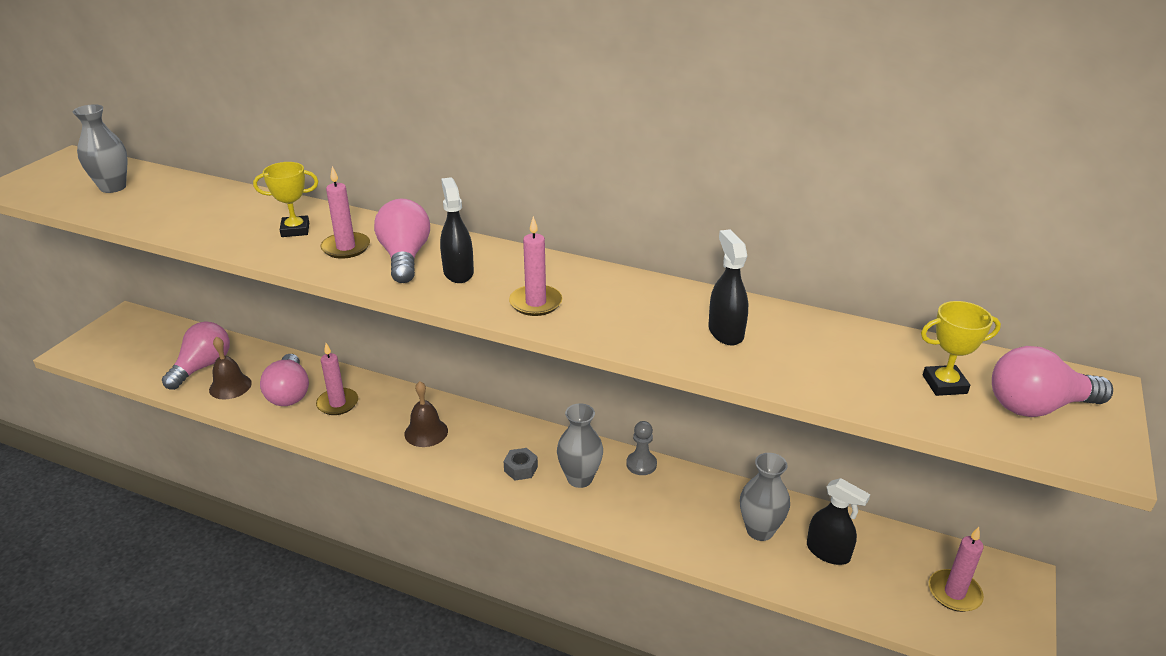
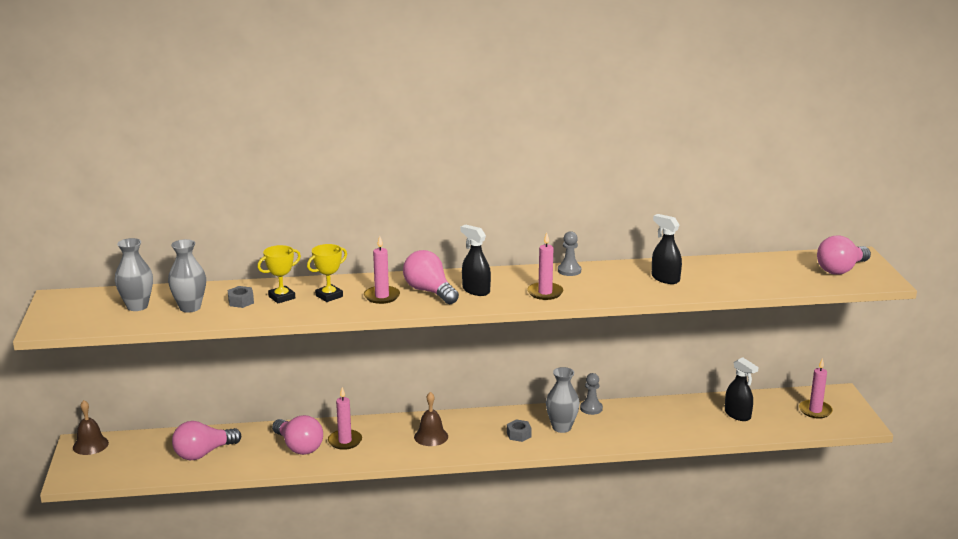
camera: 30 degrees left, 10 degrees down
pink light bulb [162,322,230,390] -> pink light bulb turned 120 degrees counterclockwise [172,421,241,460]
brown bell [209,336,252,399] -> brown bell moved to [73,400,109,455]
grey vase [740,453,790,541] -> grey vase moved to [168,239,206,313]
black spray bottle [807,478,870,565] -> black spray bottle turned 45 degrees clockwise [725,357,758,421]
yellow trophy [921,301,1001,396] -> yellow trophy moved to [257,245,301,304]
none -> grey nut [228,286,254,308]
none -> grey pawn [558,231,581,276]

